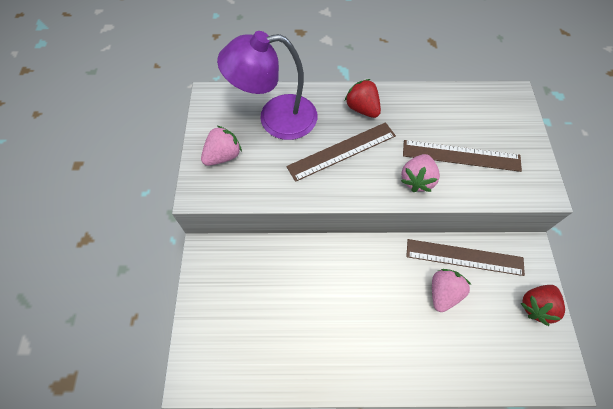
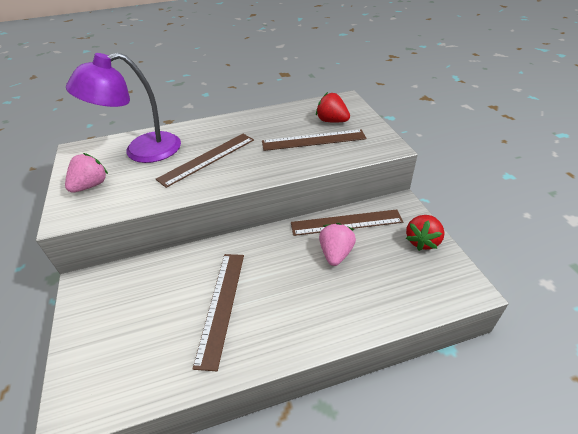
camera: 15 degrees left, 20 degrees down
red strawberry [345,79,381,118] -> red strawberry moved to [316,92,350,123]
pink strawberry [401,154,440,192] -> none
none -> brown ruler [193,254,244,371]

